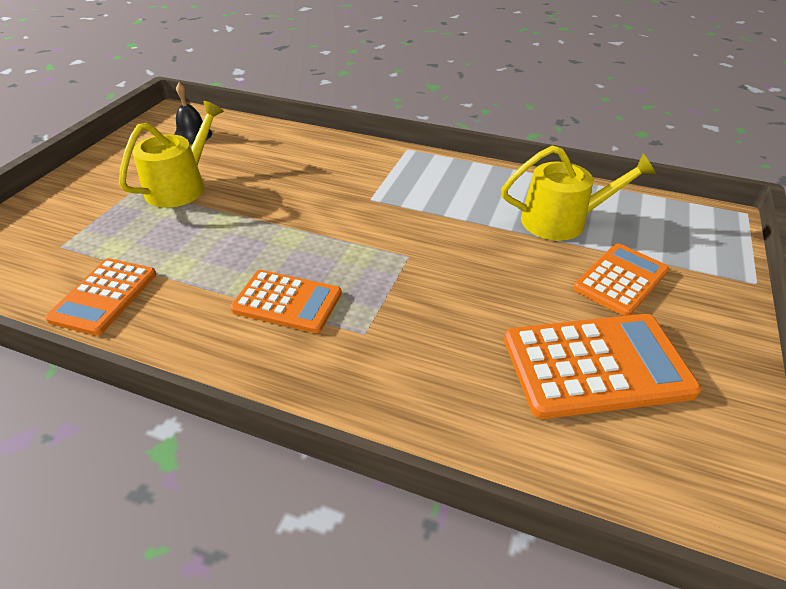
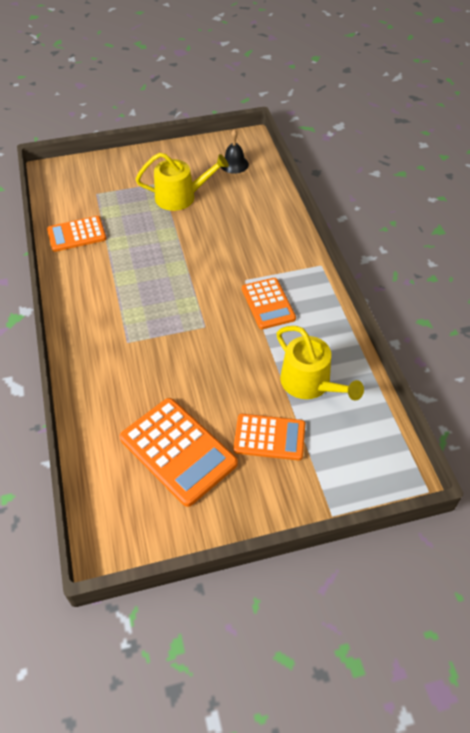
camera: 55 degrees right, 10 degrees up
orange calculator [230,270,341,333] -> orange calculator moved to [242,278,296,329]

